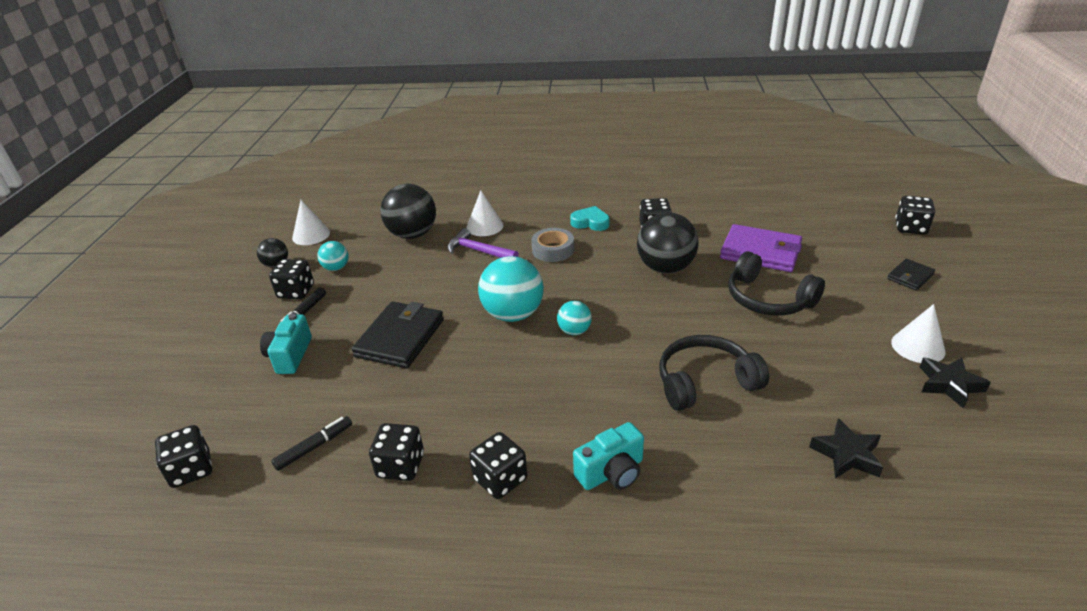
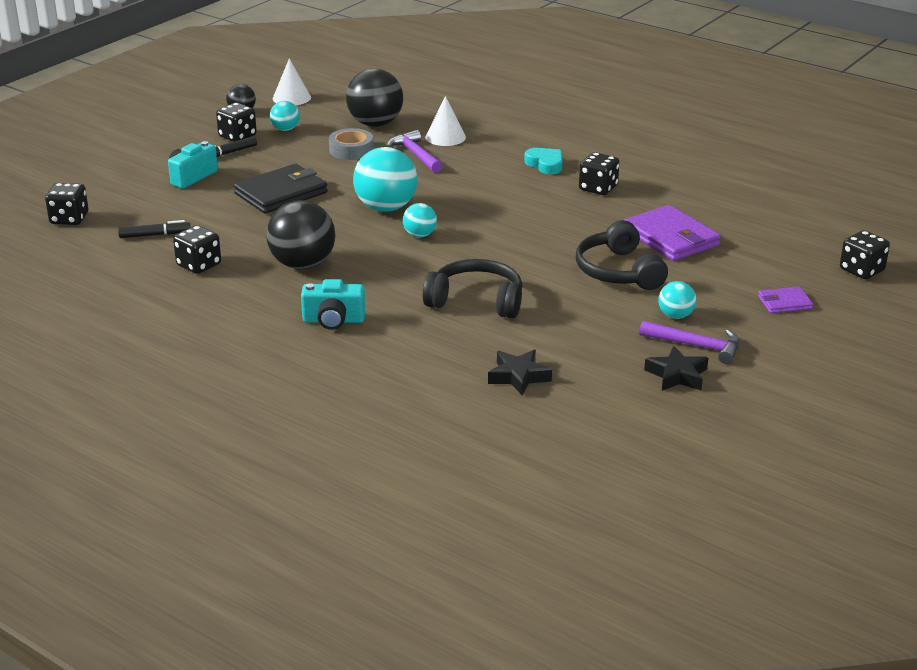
camera: 30 degrees right, 5 degrees down
black dice [469,432,527,499] -> none
grey tape [531,228,574,262] -> grey tape moved to [329,128,374,160]
black ball [637,212,699,273] -> black ball moved to [266,200,335,269]
black wallet [887,259,935,291] -> purple wallet [758,287,813,313]
white cone [891,304,946,363] -> purple hammer [639,321,740,364]
none -> turquoise ball [659,281,696,319]

